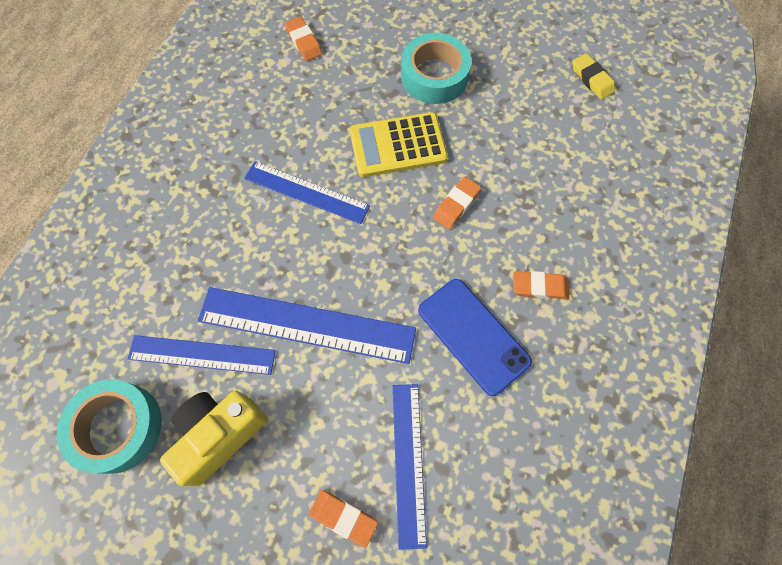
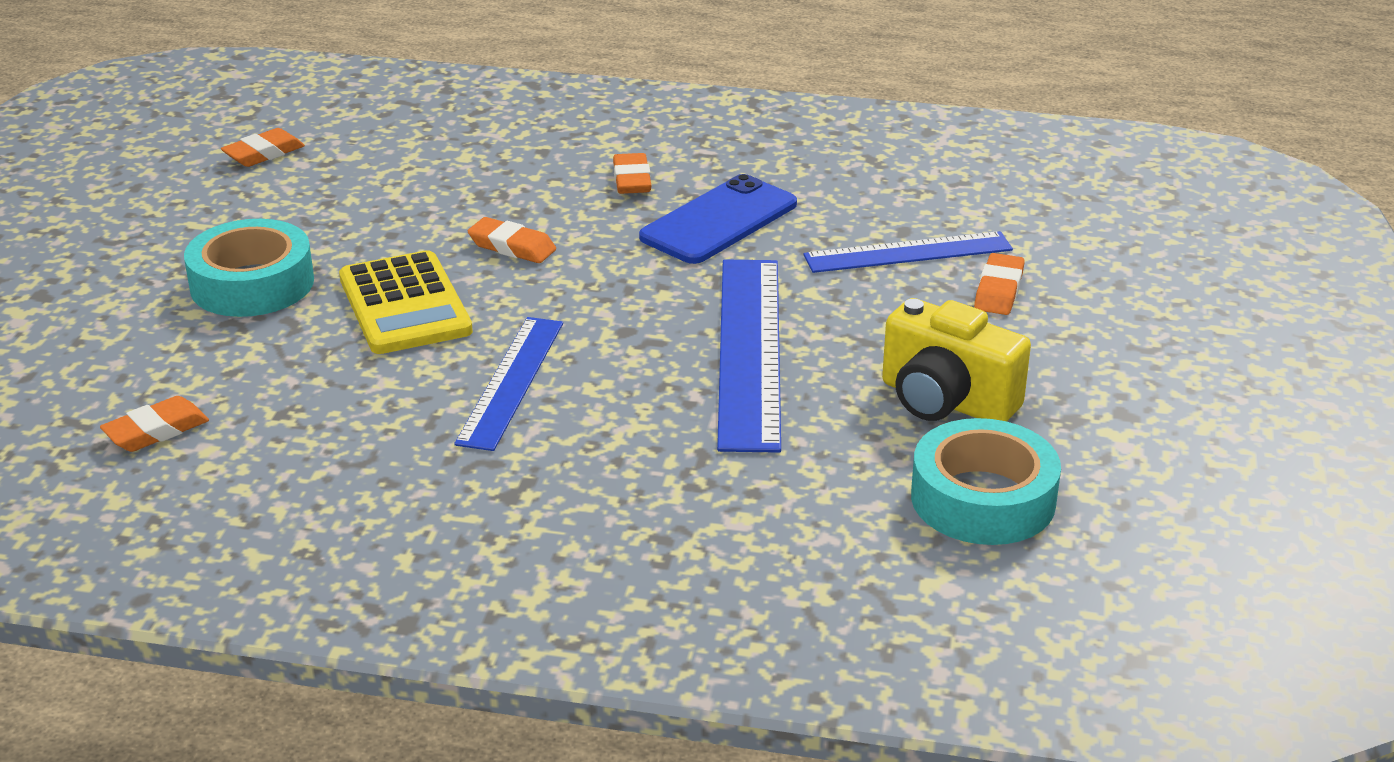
camera: 100 degrees left, 35 degrees down
blue ruler [128,335,276,375] -> none
yellow eraser [572,53,615,100] -> orange eraser [221,128,305,167]

